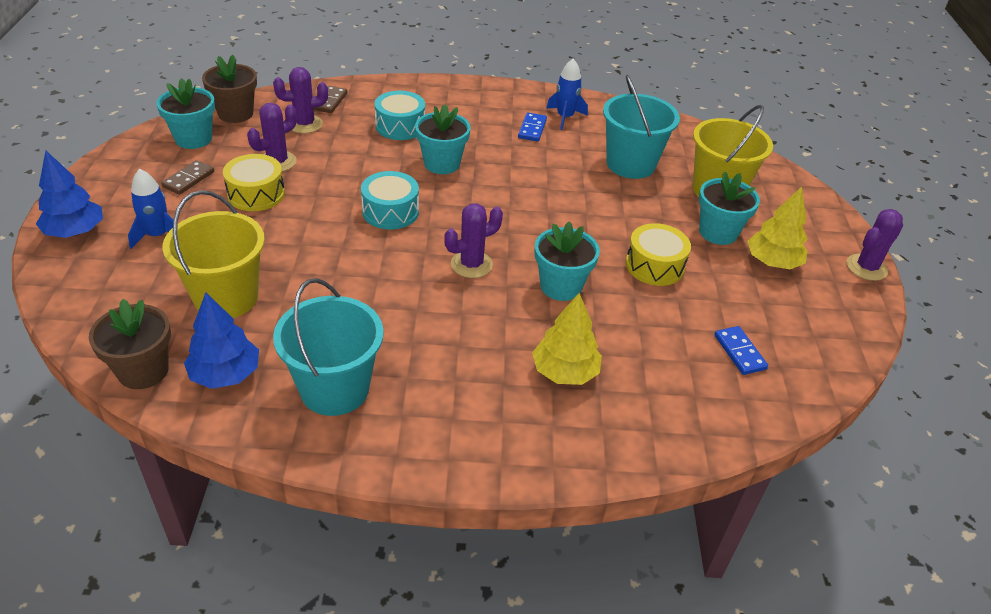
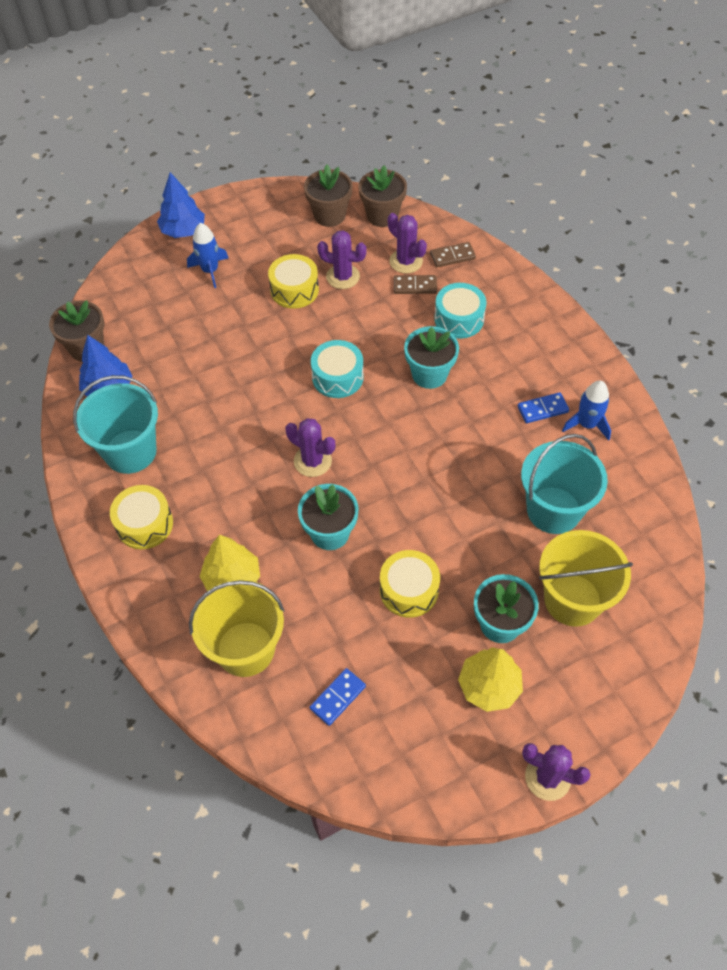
camera: 65 degrees right, 15 degrees up
turquoise flower pot [156,78,215,149] -> brown flower pot [304,165,353,227]
brown domino [161,160,214,195] -> brown domino moved to [394,275,437,294]
yellow bucket [162,190,265,318] -> yellow bucket moved to [189,579,284,677]
none -> yellow drum [110,485,173,549]

